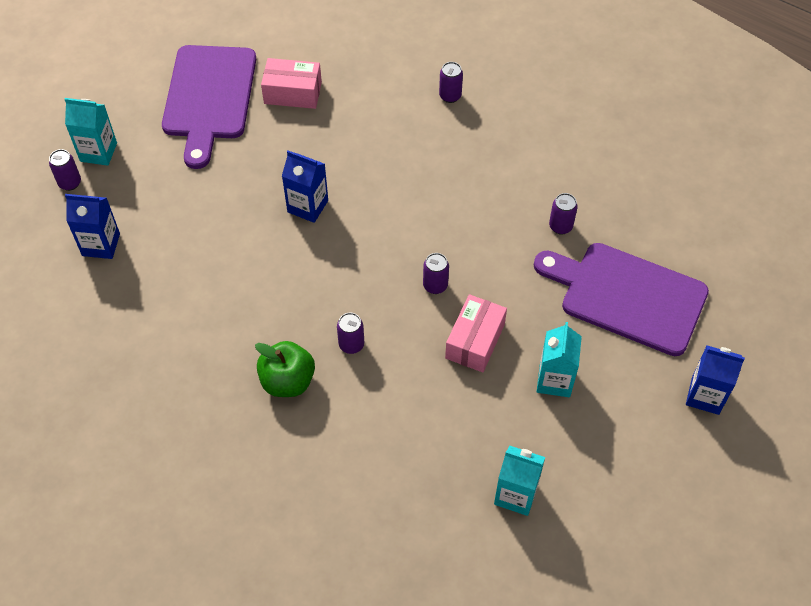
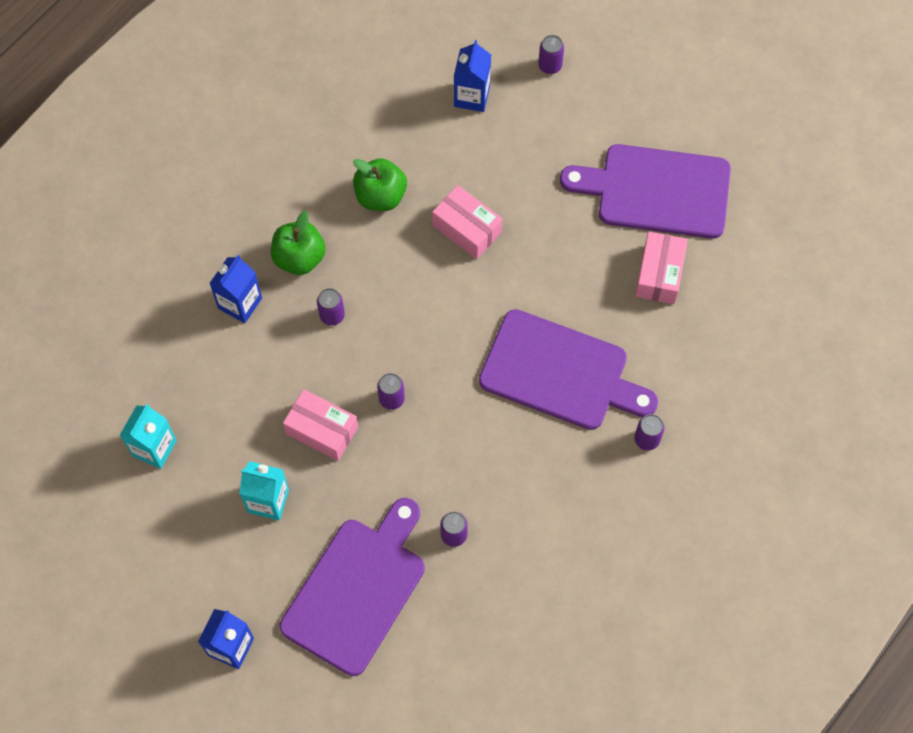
camera: 95 degrees right, 10 degrees up
turquoise carton [65,98,117,166] -> none
blue carton [282,150,328,223] -> blue carton moved to [209,255,262,323]
none -> green apple [353,158,407,211]
none -> pink box [432,185,502,259]
none -> purple cutting board [479,309,658,430]

